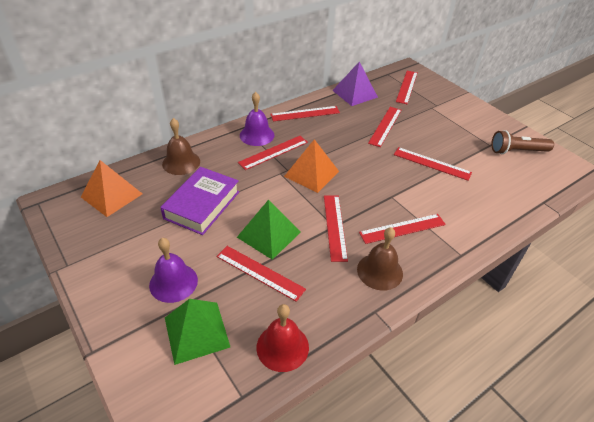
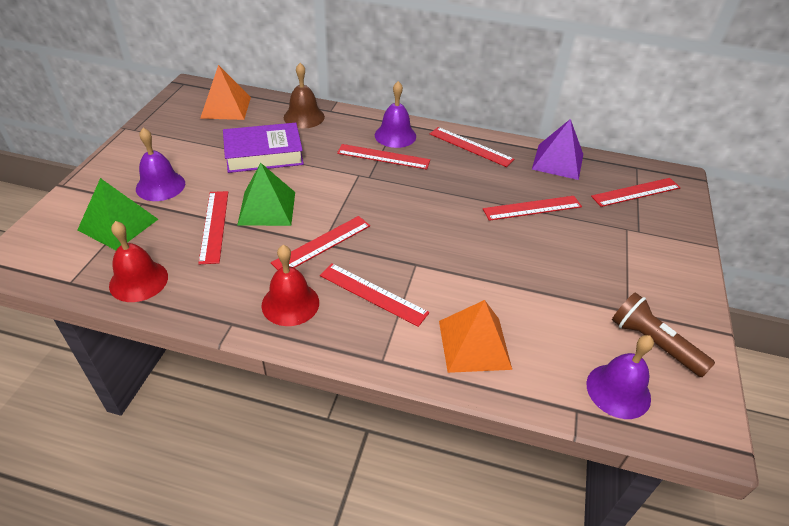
camera: 50 degrees right, 0 degrees up
orange pyramid [284,139,339,193] -> orange pyramid moved to [439,300,512,373]
brown bell [357,227,403,291] -> red bell [262,245,319,326]
red ruler [394,147,472,181] -> none
none -> purple bell [587,335,654,419]

